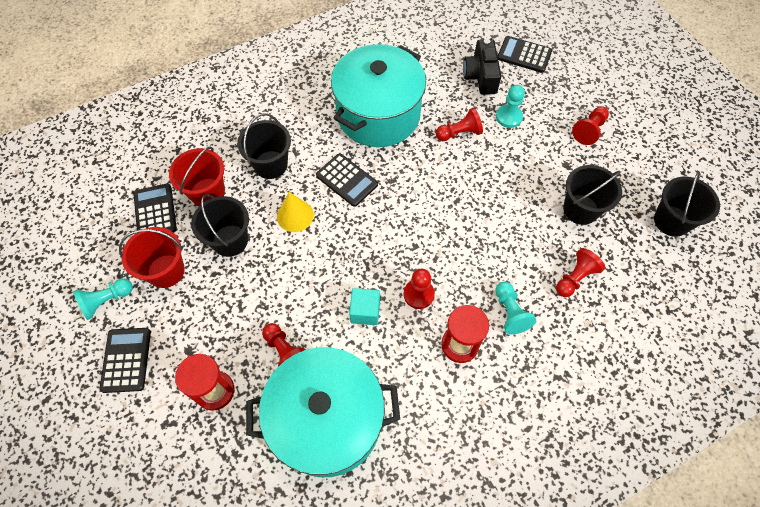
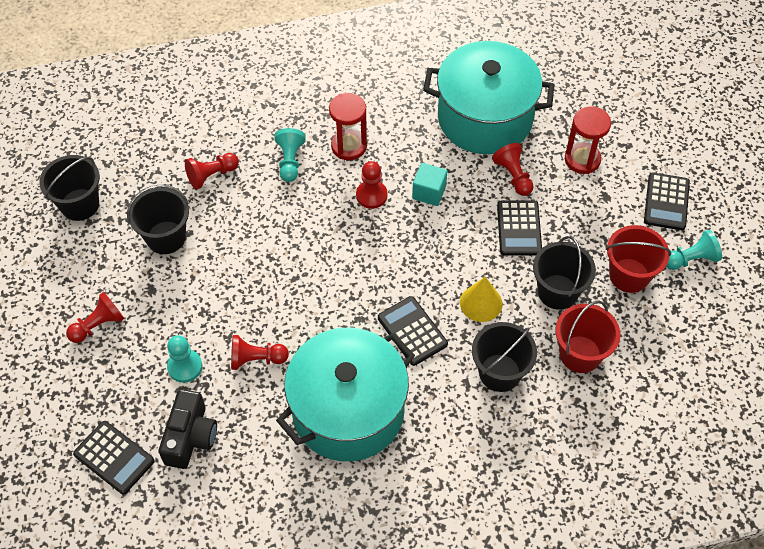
camera: 165 degrees left, 5 degrees down
black calculator [133,183,177,232] -> black calculator moved to [497,201,542,255]

